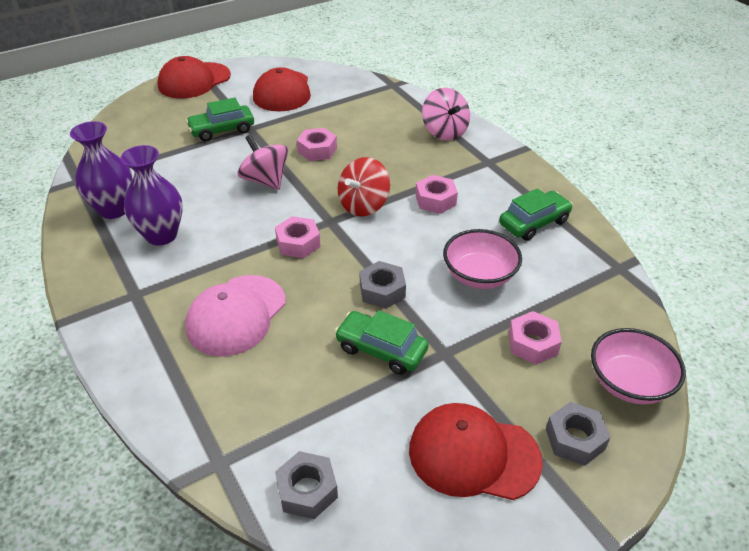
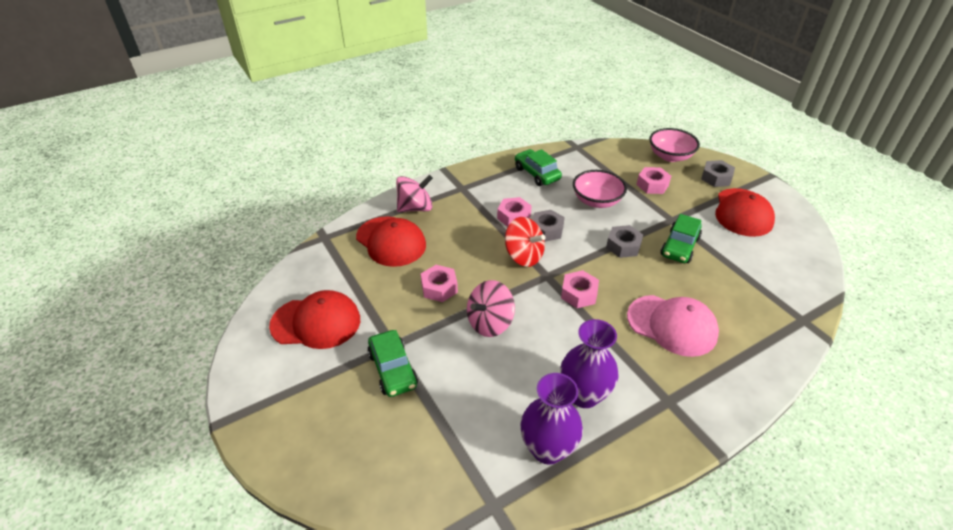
camera: 90 degrees left, 0 degrees up
red cap [157,56,231,99] -> red cap moved to [356,216,426,267]
grey nut [275,451,338,519] -> grey nut moved to [532,210,565,242]

